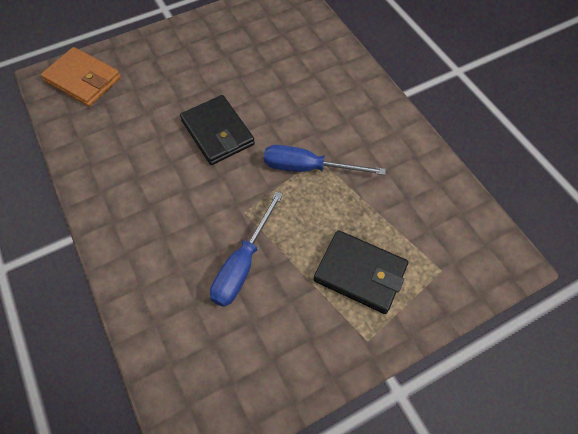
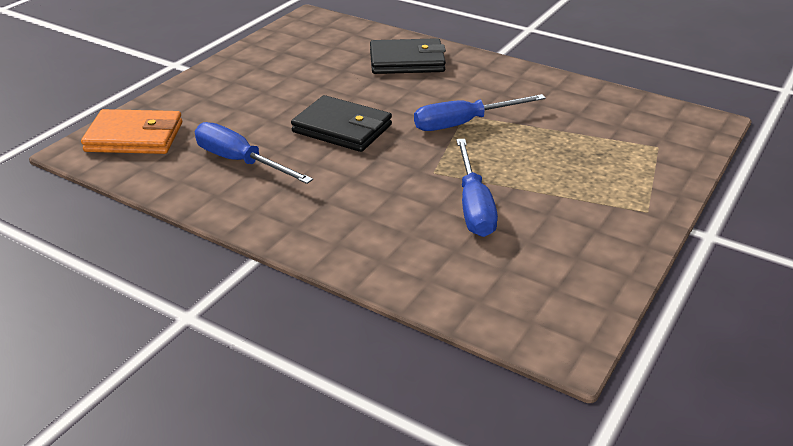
camera: 30 degrees left, 25 degrees down
black wallet [313,230,408,314] -> black wallet moved to [370,38,446,74]
none -> blue screwdriver [195,122,313,184]

